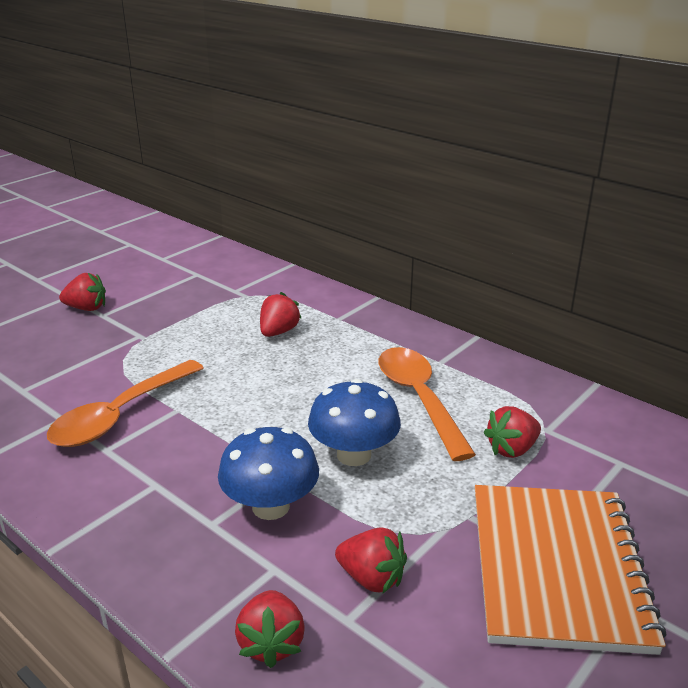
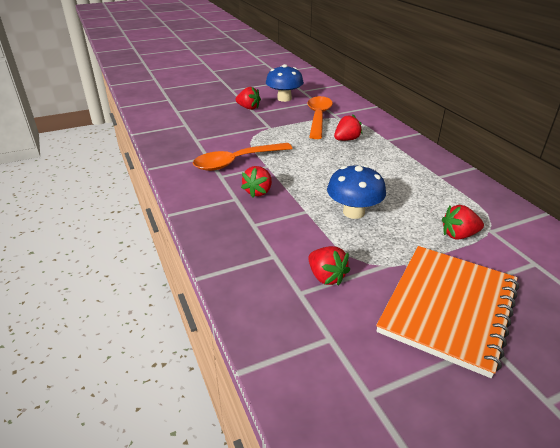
camera: 25 degrees right, 5 degrees up
blue mushroom [218,427,319,520] -> blue mushroom moved to [266,64,304,102]
red strawberry [235,590,305,668] -> red strawberry moved to [241,166,272,198]
orange spoon [379,347,476,461] -> orange spoon moved to [308,96,333,139]

